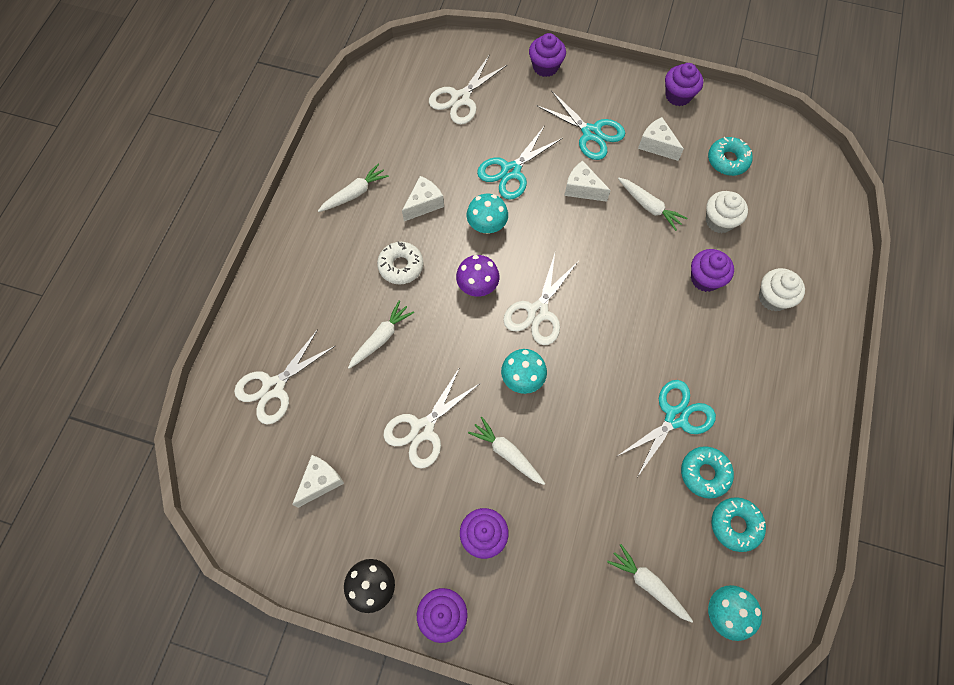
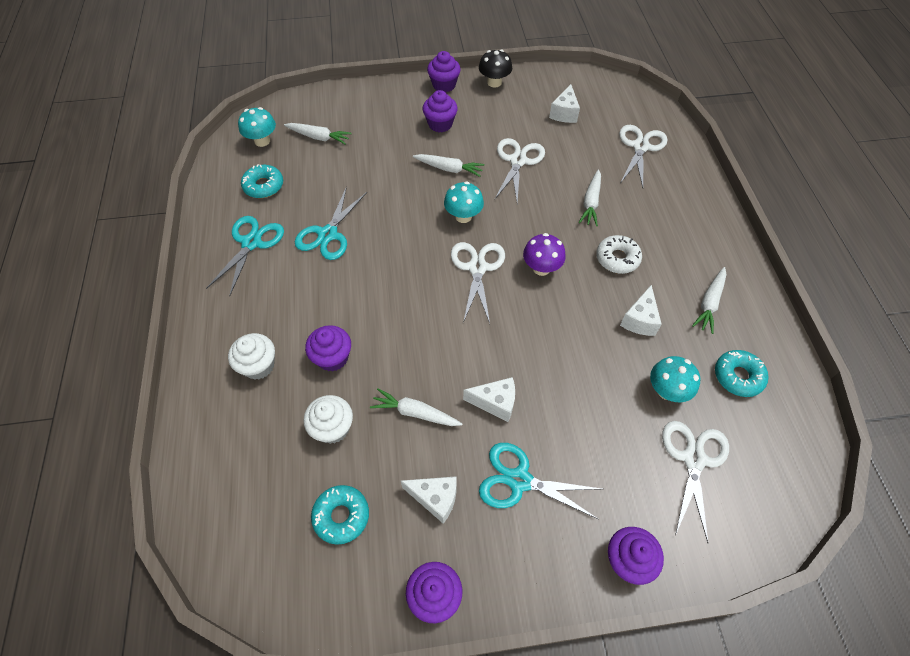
camera: 155 degrees right, 10 degrees down
turquoise mushroom [467,194,508,234] -> turquoise mushroom moved to [650,356,700,402]
turquoise scissors [477,125,563,200] -> turquoise scissors moved to [206,216,284,296]
turquoise donut [681,446,734,499] -> turquoise donut moved to [715,350,768,397]

